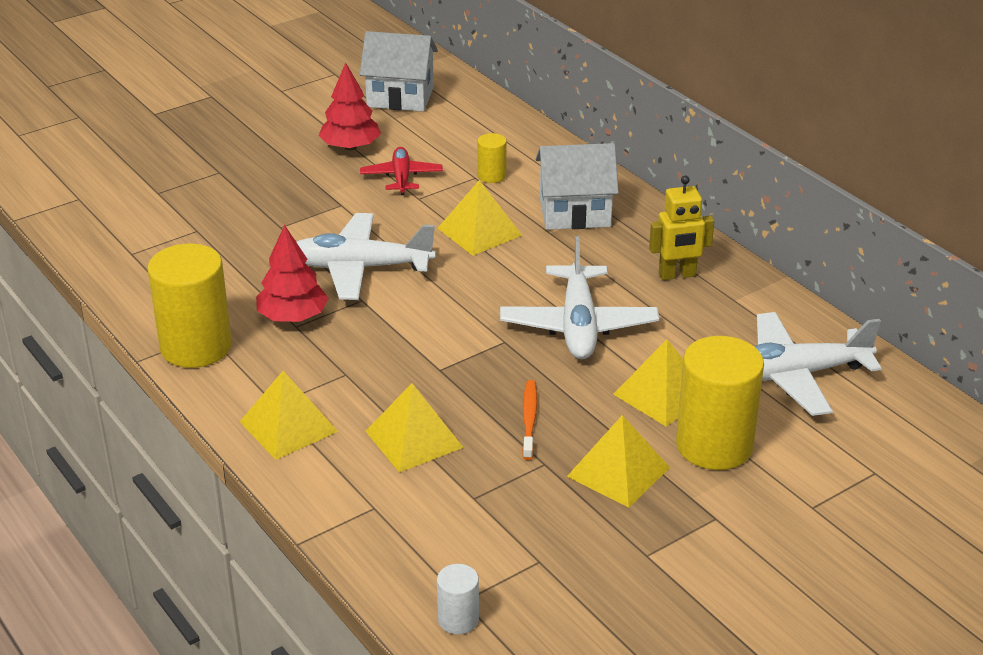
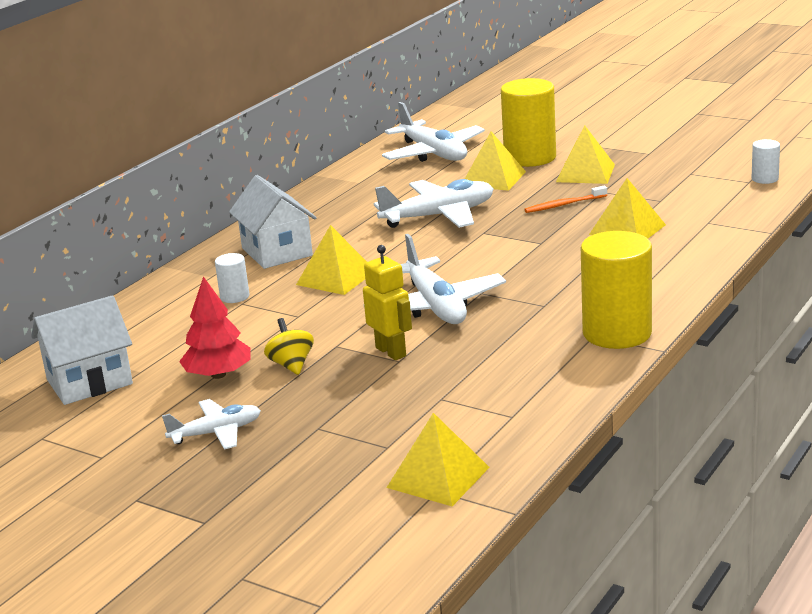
camera: 110 degrees left, 10 degrees down
yellow pyramid [240,371,338,460] -> yellow pyramid moved to [387,413,490,506]
red tree [256,225,328,322] -> none
white house [360,31,438,111] -> white house turned 75 degrees clockwise [31,295,133,405]
red plane [360,147,443,195] -> none
yellow cylinder [477,133,507,183] -> white cylinder [215,253,249,303]
yellow robot [649,176,714,280] -> yellow robot moved to [363,245,412,360]
none -> white plane [162,399,261,450]
none -> yellow spinning top [264,318,314,375]

